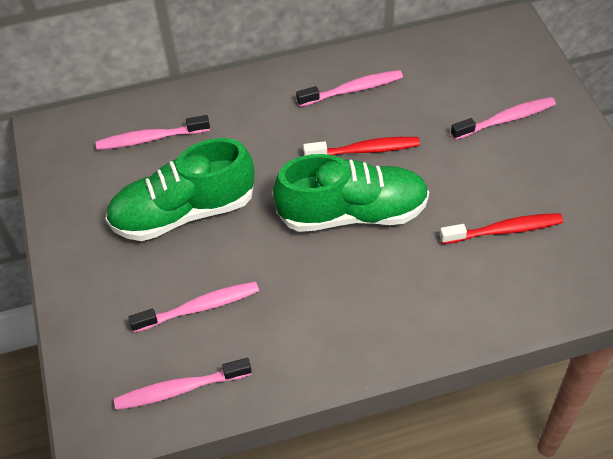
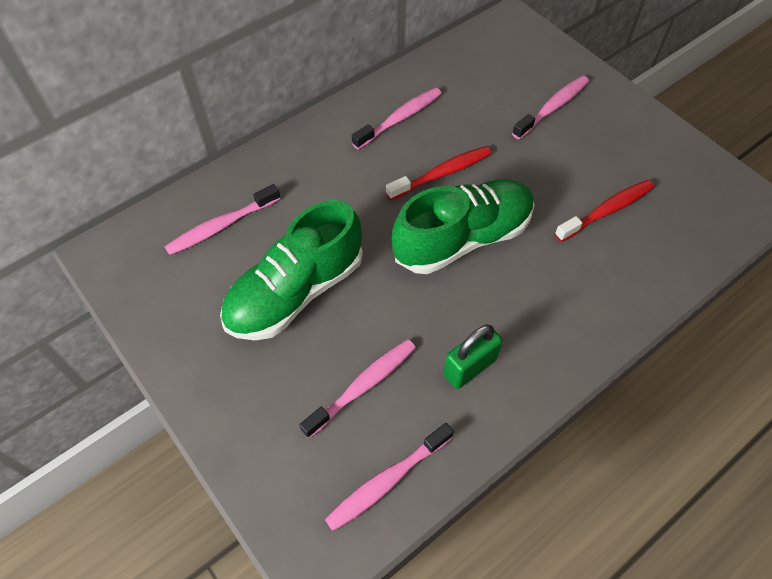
camera: 25 degrees left, 5 degrees up
none -> green padlock [443,324,503,389]

